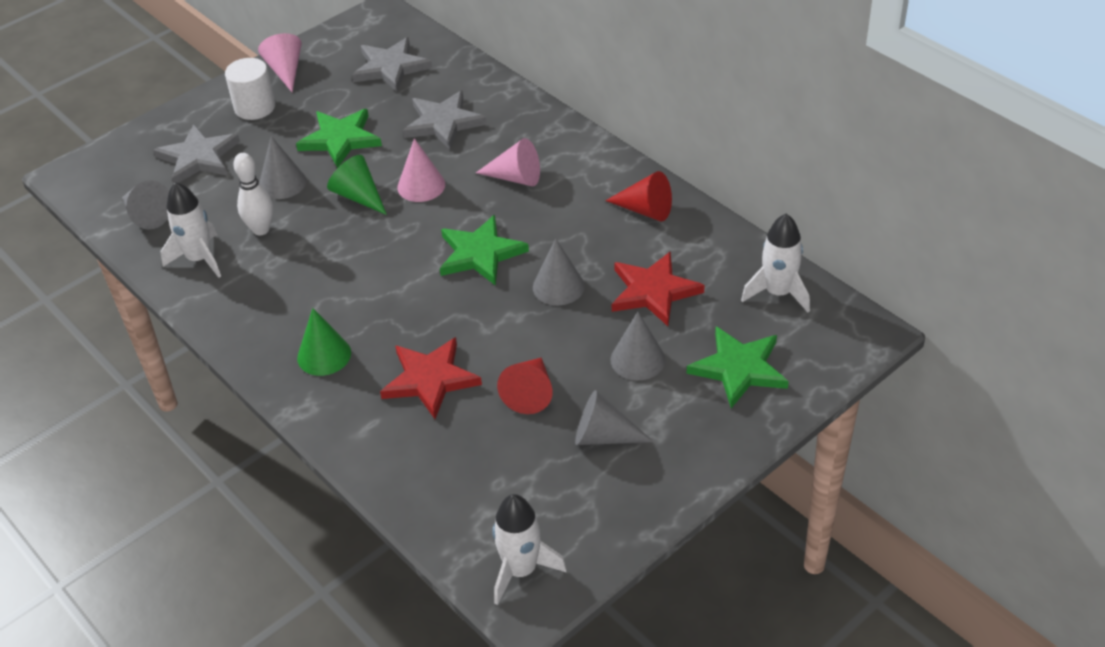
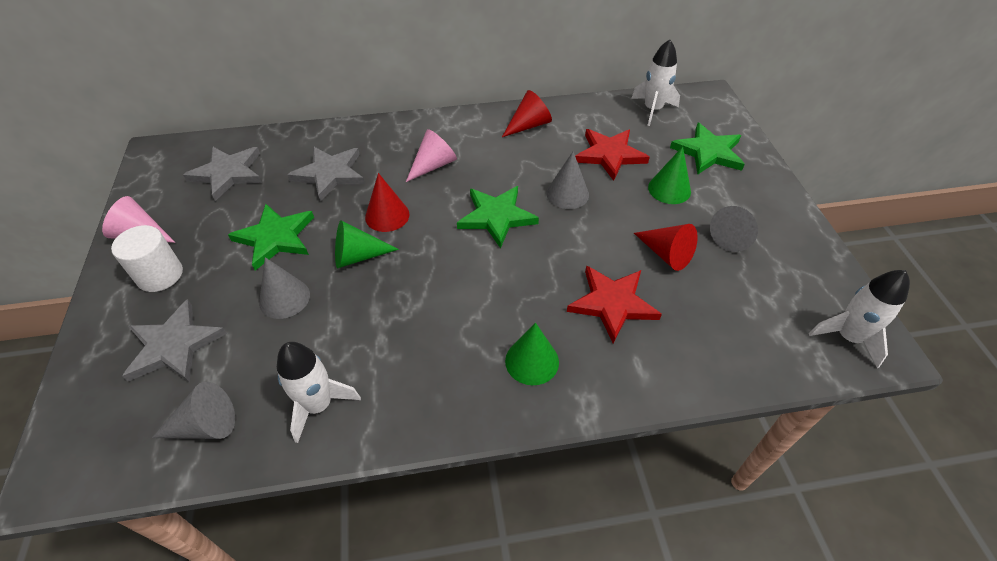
camera: 60 degrees left, 5 degrees up
white bowling pin [233,153,273,235] -> none
pink cone [397,138,445,202] -> red cone [365,173,410,232]
grey cone [611,312,665,380] -> green cone [648,146,691,204]

